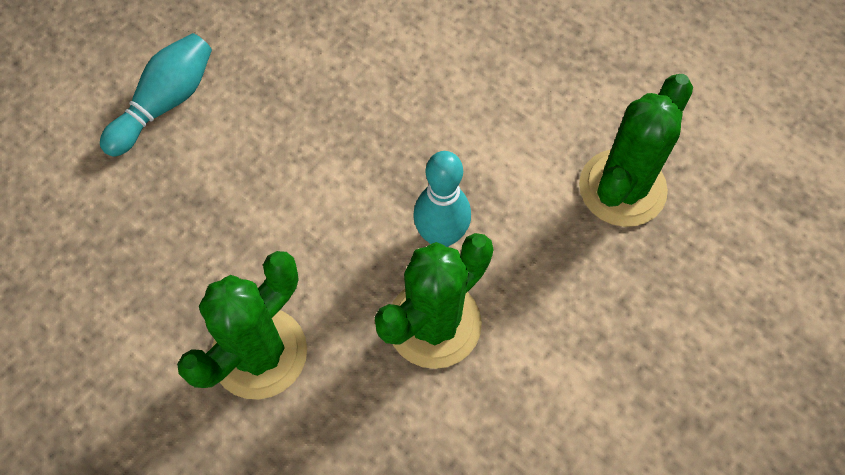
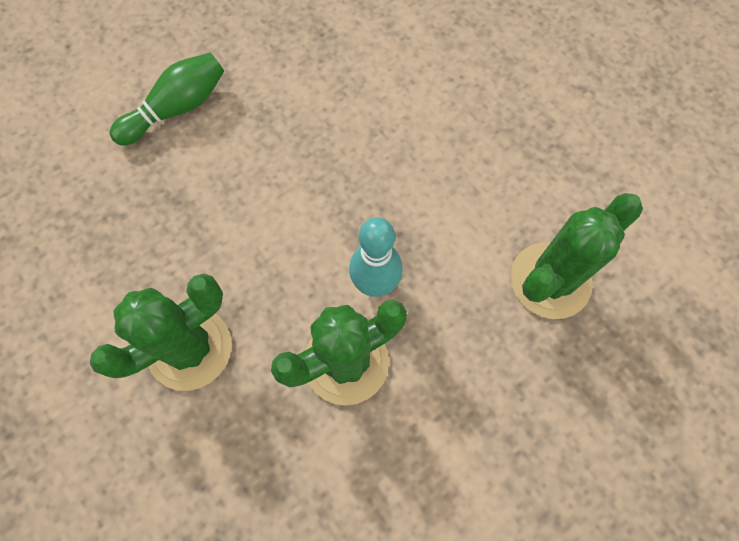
camera: 15 degrees right, 5 degrees up
turquoise bowling pin [100,33,212,156] -> green bowling pin [110,52,224,146]

